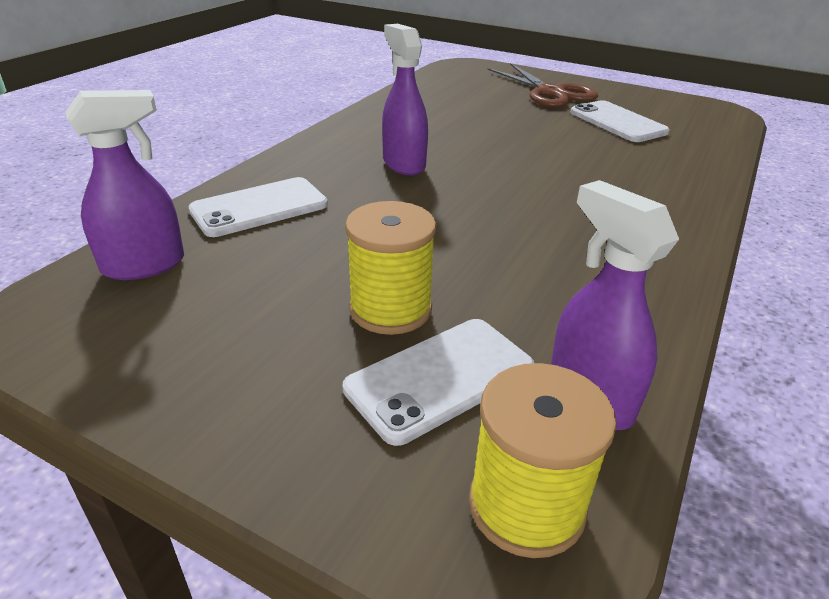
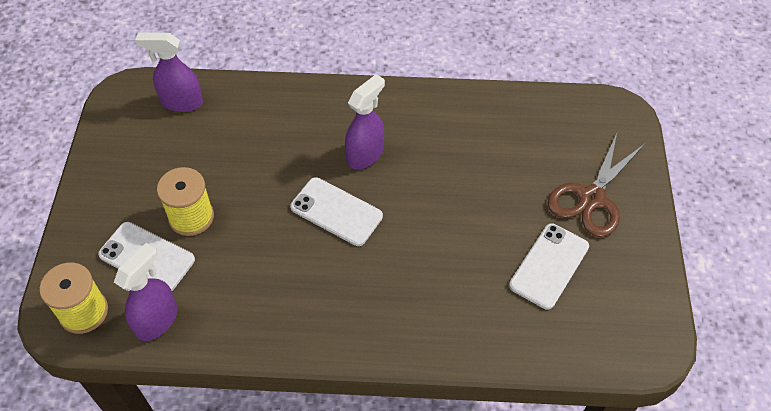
camera: 65 degrees right, 20 degrees up
purple spray bottle [66,90,184,280] -> purple spray bottle turned 150 degrees clockwise [135,32,203,112]
white phone [188,177,328,237] -> white phone moved to [290,177,383,246]

